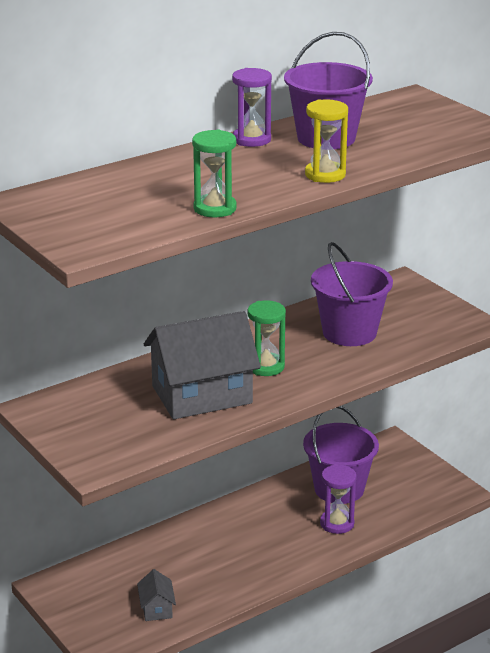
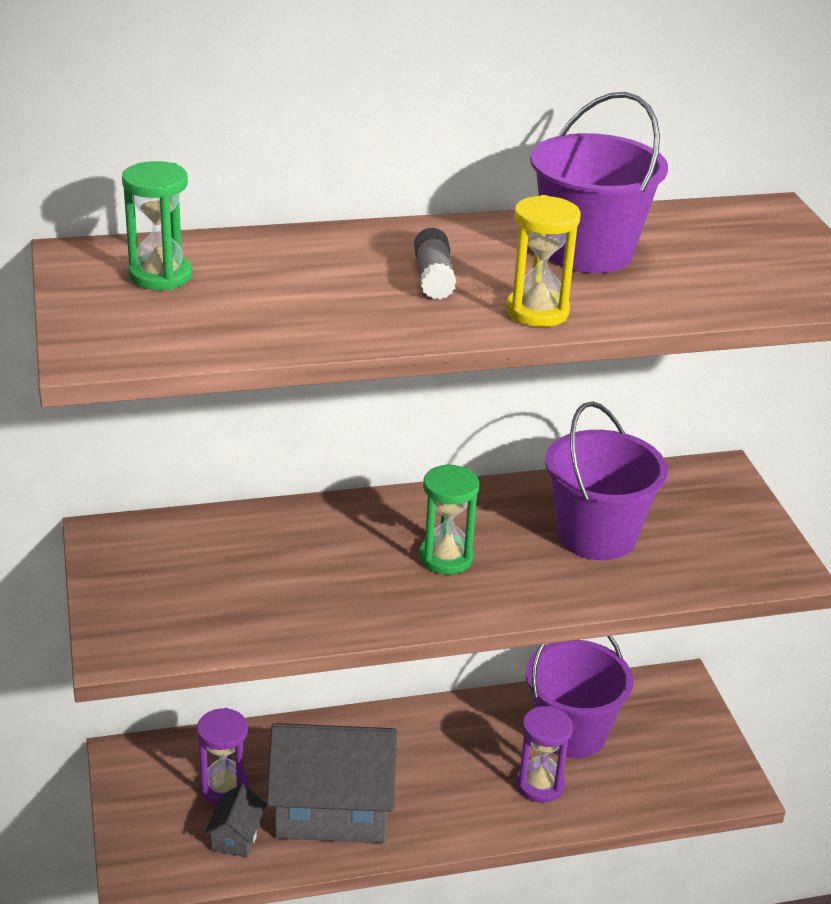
camera: 20 degrees right, 5 degrees up
grey house [144,311,261,419] -> grey house moved to [267,723,397,843]
green hourglass [192,130,237,217] -> green hourglass moved to [122,161,192,290]
purple hourglass [232,68,272,147] -> purple hourglass moved to [197,708,249,805]
none -> grey glue stick [414,228,456,300]

